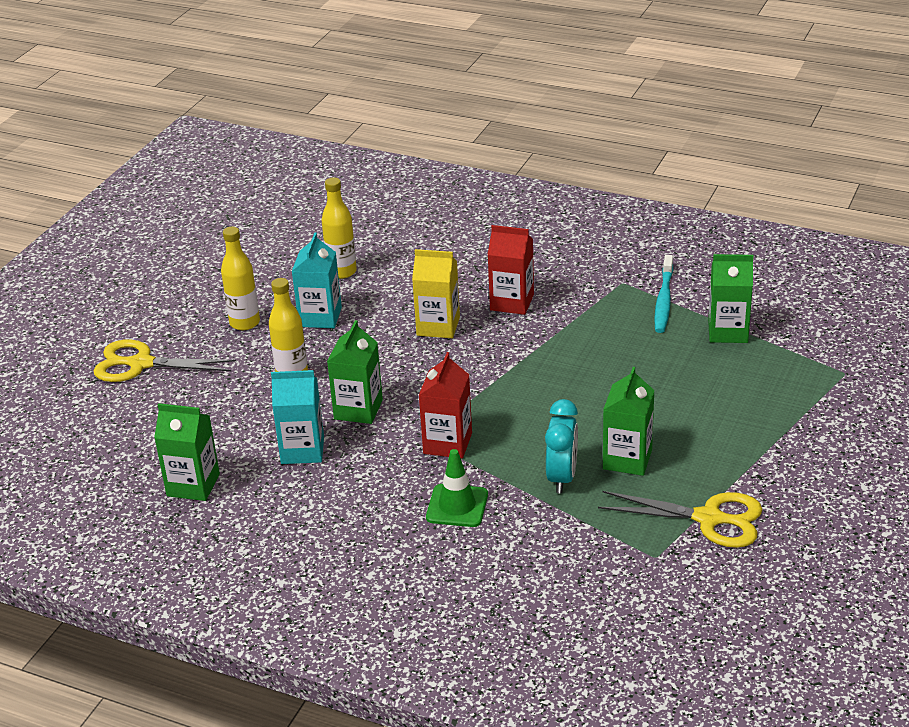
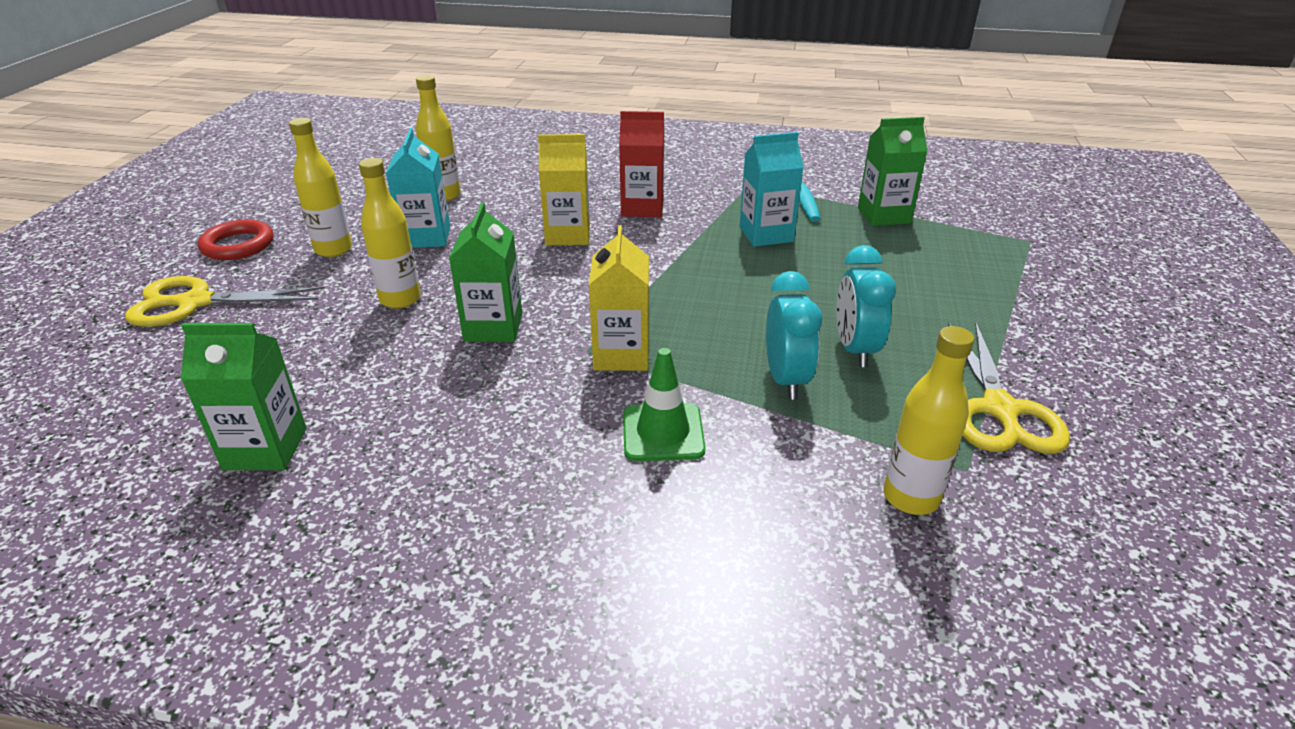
camera: 15 degrees left, 0 degrees up
turquoise carton [271,370,324,464] -> turquoise carton moved to [739,132,804,247]
red carton [419,352,472,459] -> yellow carton [589,225,649,371]
yellow scissors [598,491,762,548] -> yellow scissors turned 90 degrees clockwise [948,322,1070,454]
green carton [603,367,655,476] -> turquoise clock [836,245,896,367]
none -> red ring [198,220,273,260]
none -> yellow bottle [883,326,974,515]

